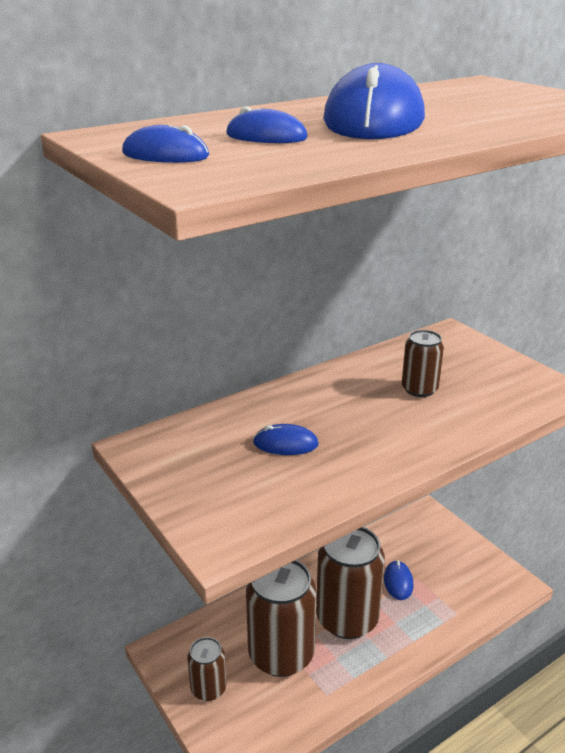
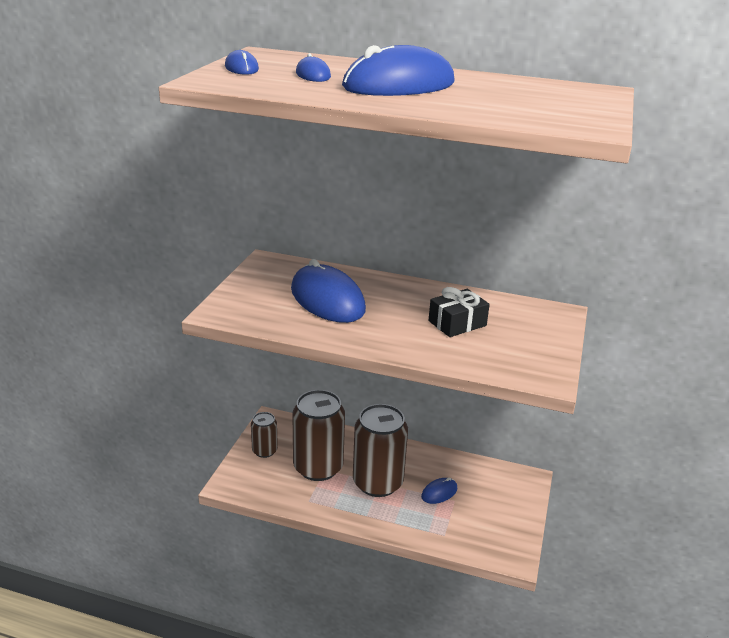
camera: 50 degrees right, 0 degrees up
blue mouse [253,424,319,455] -> blue mouse [291,259,366,323], size x2.15
brown can [402,330,444,397] -> black gift [429,287,490,337]

